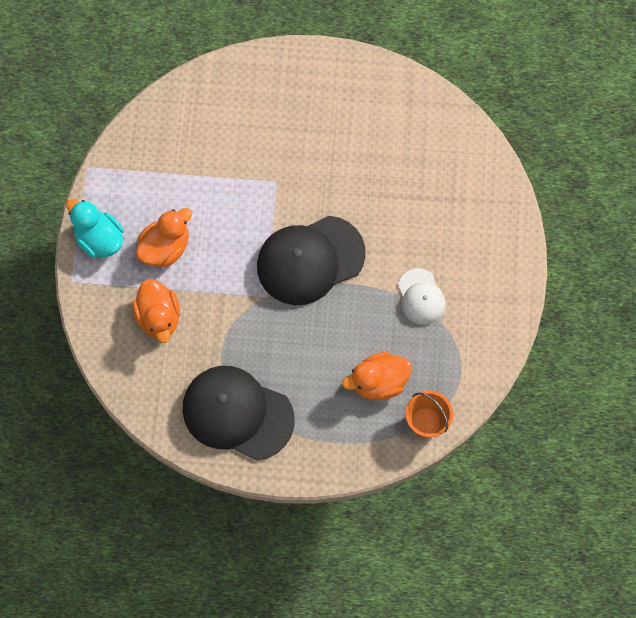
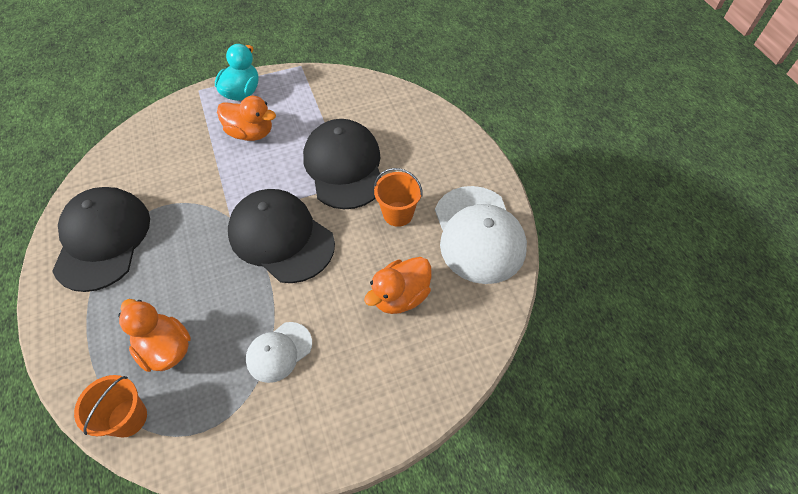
camera: 65 degrees right, 15 degrees down
orange duck [132,279,180,343] -> orange duck moved to [364,257,432,314]
none -> black cap [303,119,381,209]
none -> orange bucket [374,168,423,227]
none -> white cap [435,186,527,284]

